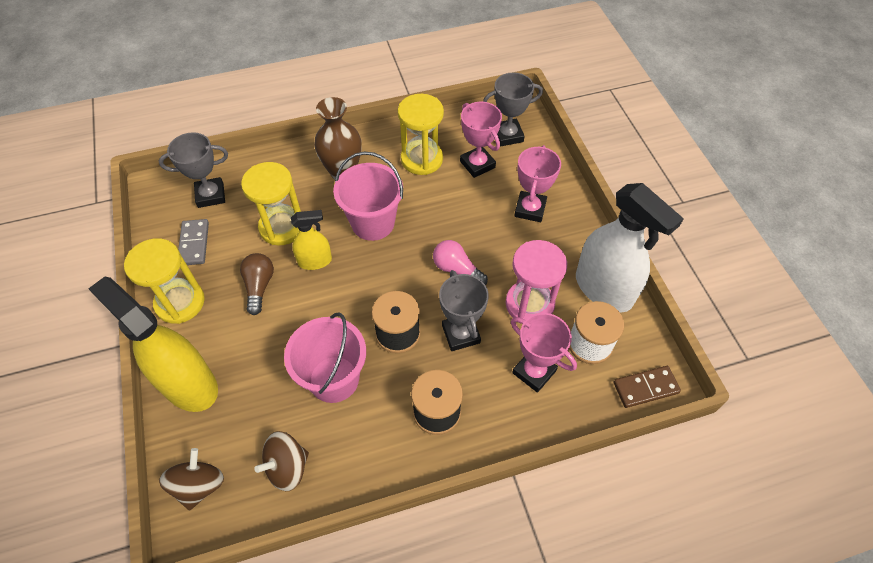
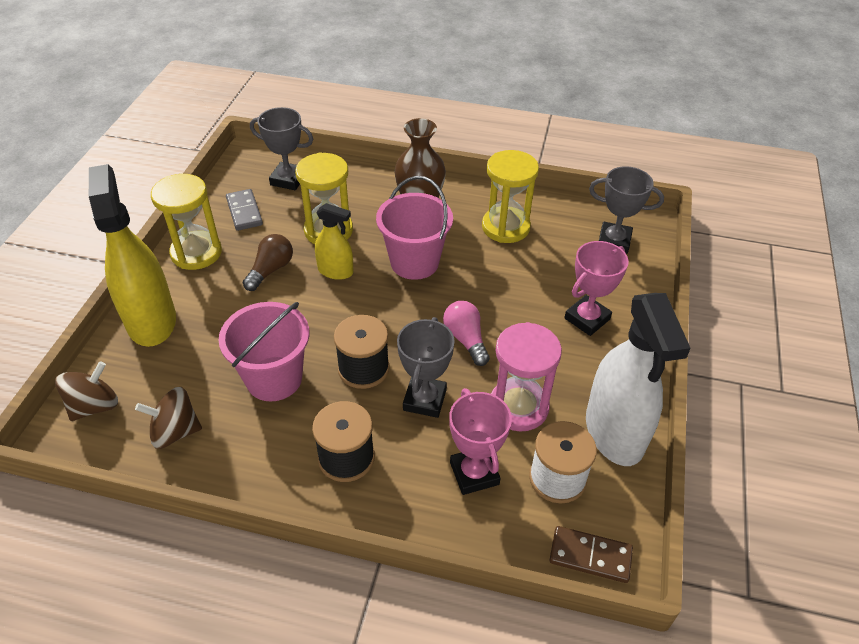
camera: 30 degrees right, 10 degrees down
grey domino [178,219,209,265] -> grey domino turned 45 degrees counterclockwise [226,189,263,231]
pink trophy [460,102,502,178] -> none

